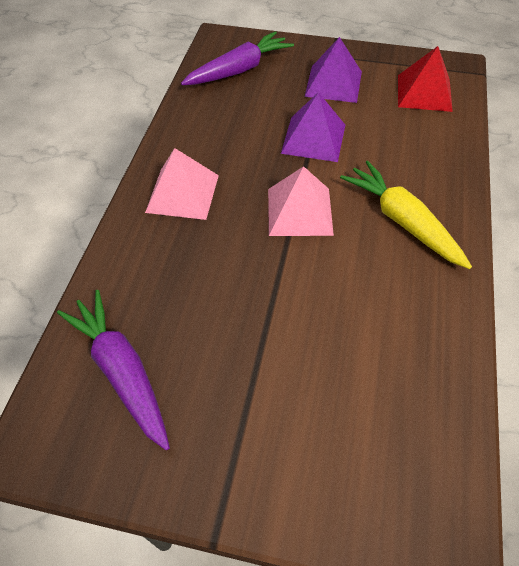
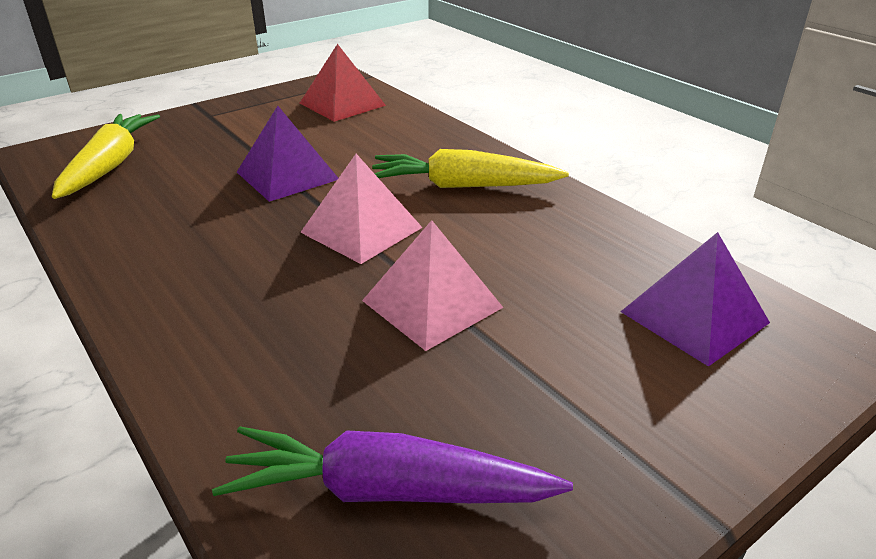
camera: 50 degrees left, 20 degrees down
pink pyramid [145,148,219,220] -> pink pyramid moved to [362,220,504,351]
purple carrot [181,31,294,85] -> yellow carrot [52,114,160,199]
purple pyramid [305,37,362,103] -> purple pyramid moved to [620,232,770,367]

